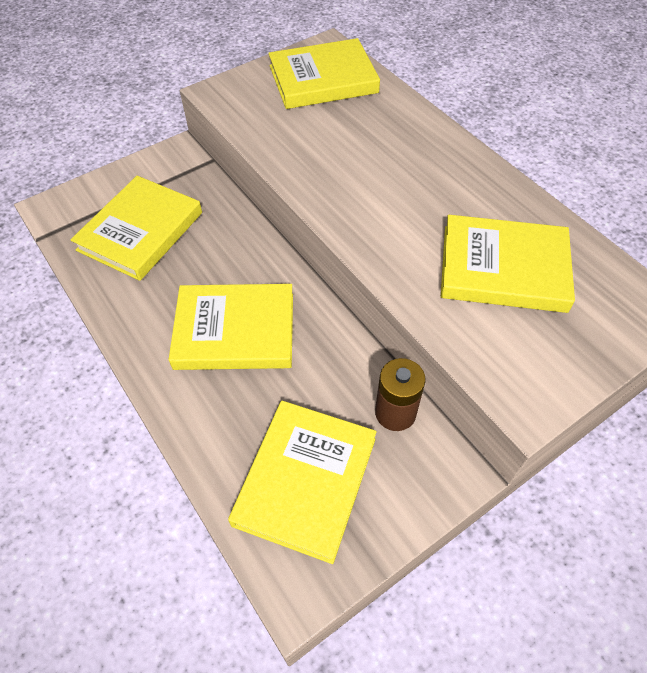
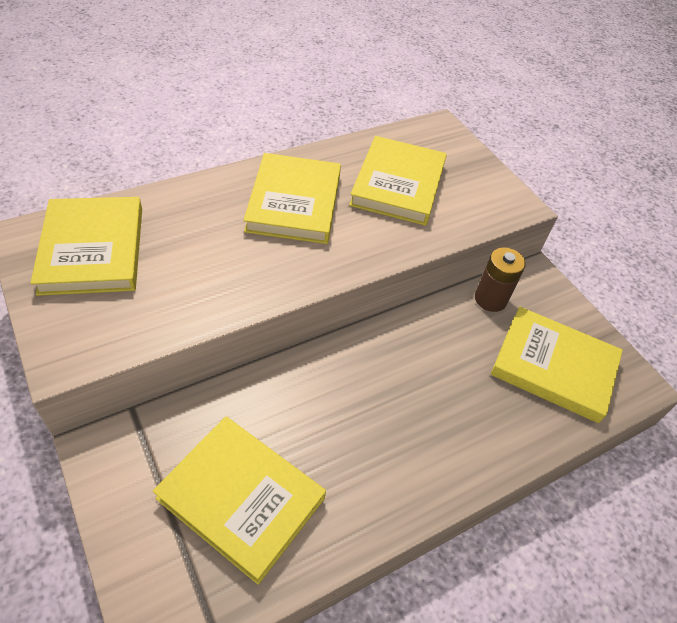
camera: 90 degrees left, 5 degrees down
yellow book [168,284,293,370] -> yellow book moved to [244,153,341,244]

